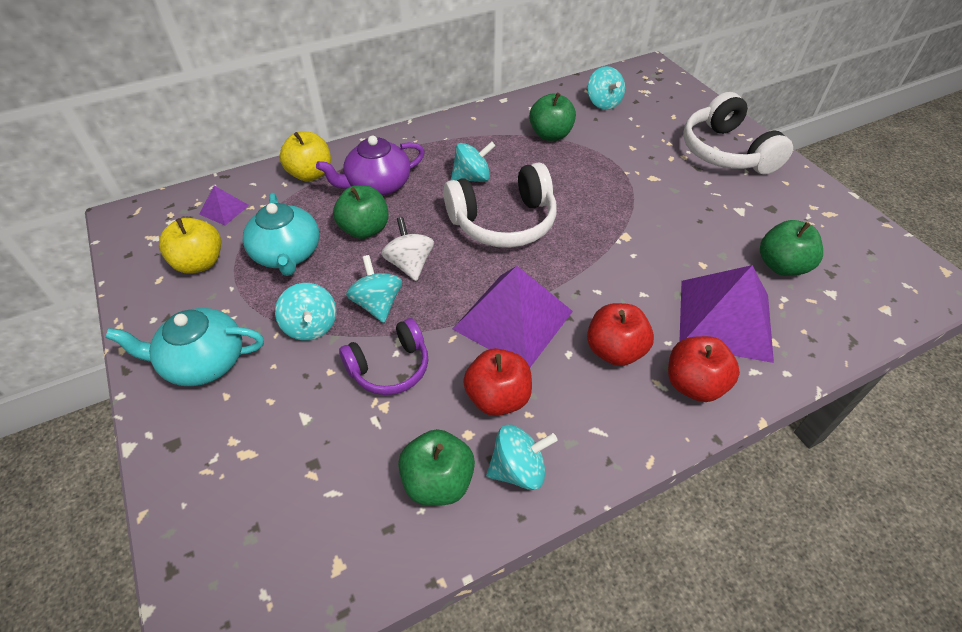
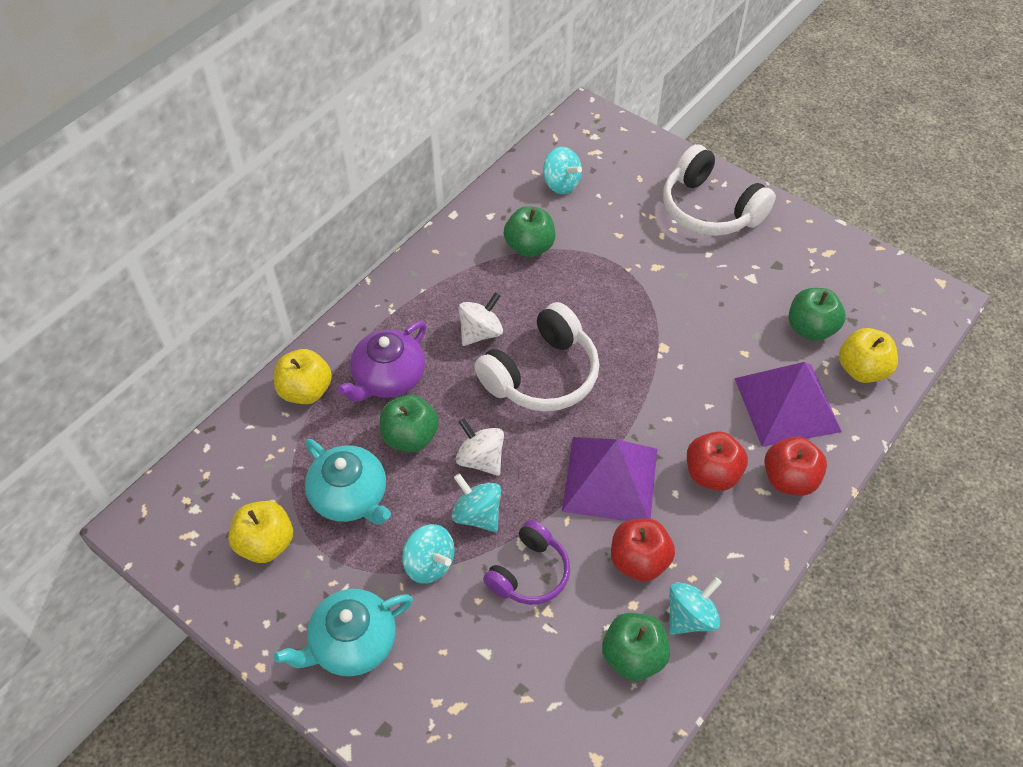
camera: 25 degrees left, 5 degrees up
purple pyramid [199,186,249,225] -> none
turquoise spinning top [451,141,495,182] -> white spinning top [459,292,503,346]
none -> yellow apple [839,328,898,383]

